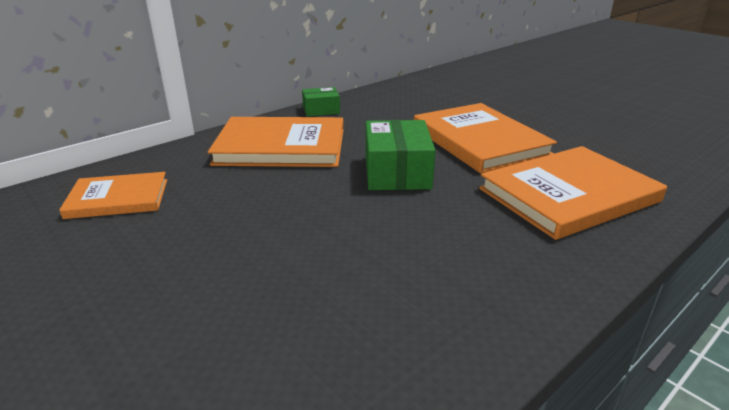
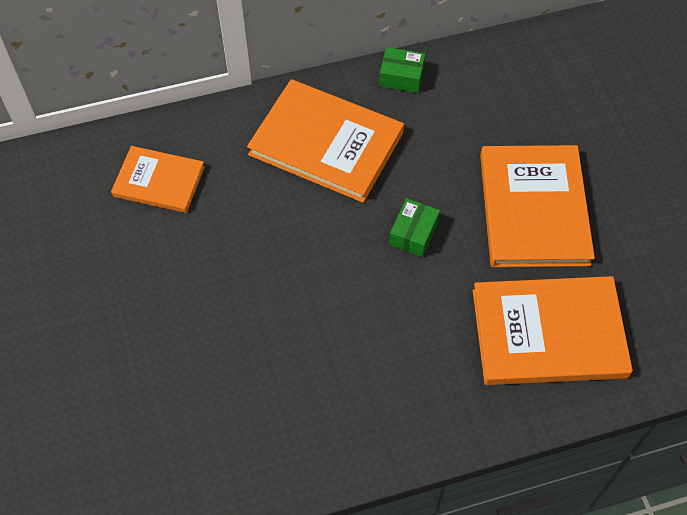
camera: 25 degrees right, 30 degrees up
green box [366,120,436,190] -> green box [389,198,440,257], size x0.58

